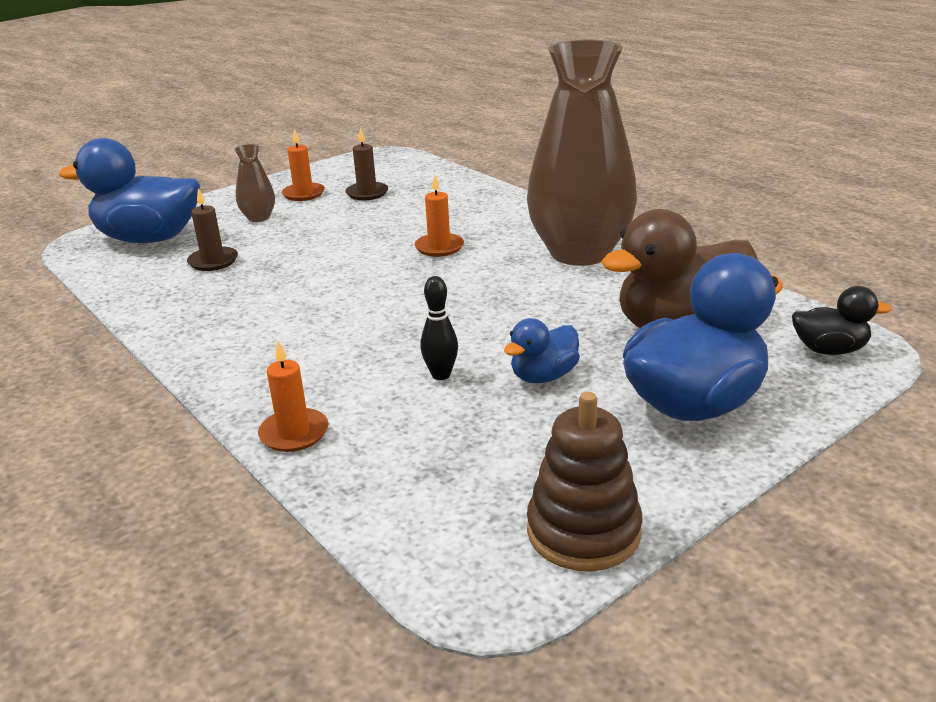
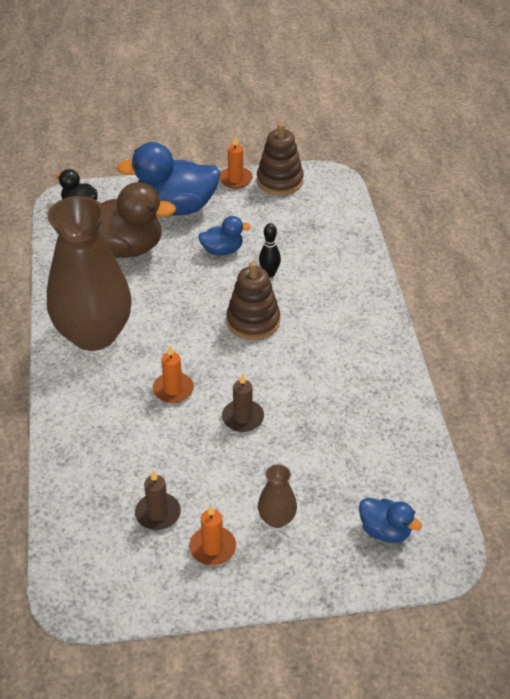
camera: 150 degrees left, 15 degrees up
blue duck [59,138,200,243] -> blue duck [359,498,422,543], size x0.51
brown candle [187,188,238,271] -> brown candle moved to [222,373,264,432]
orange candle [258,340,328,452] -> orange candle moved to [219,136,253,189]
none -> brown stacking toy [226,261,280,340]

